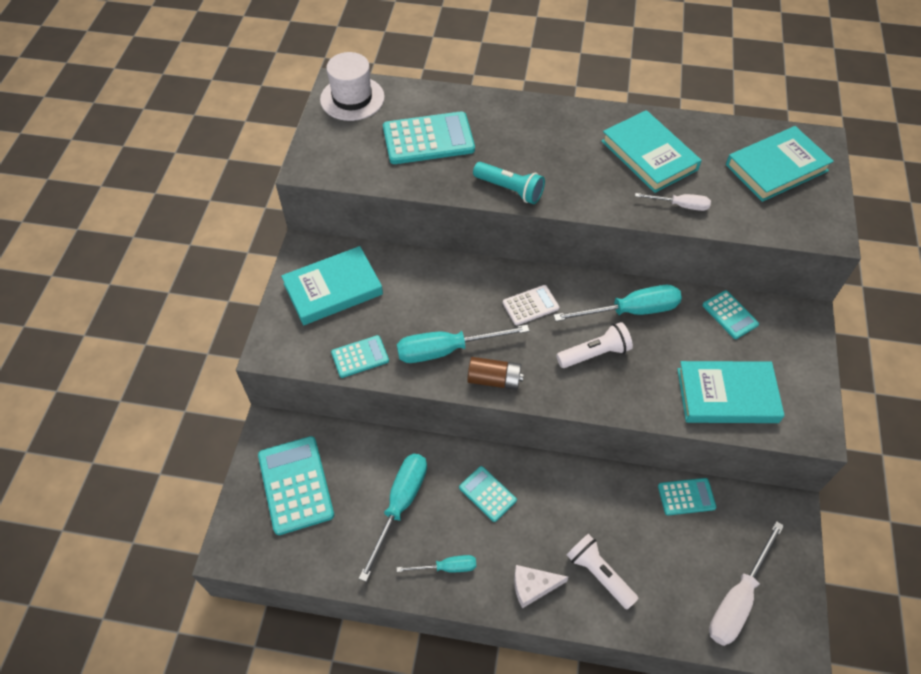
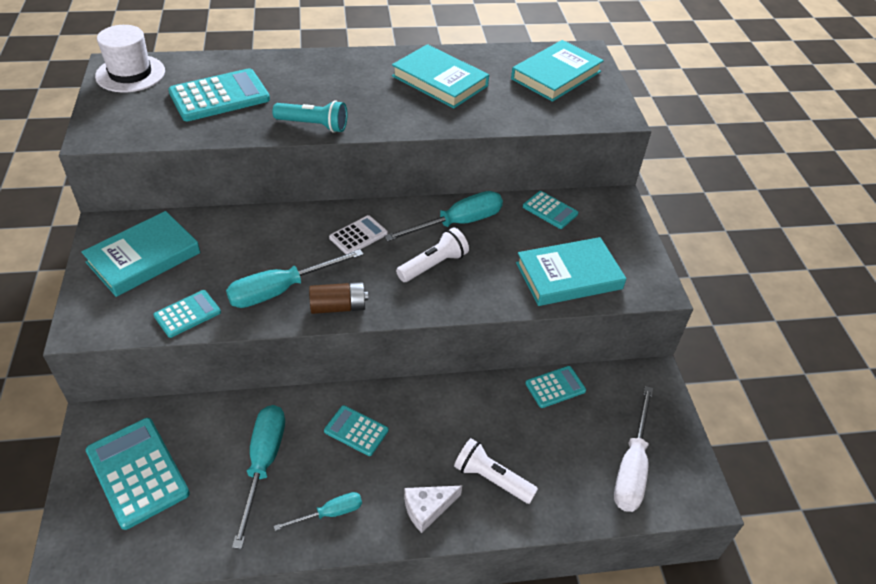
camera: 20 degrees left, 10 degrees down
white screwdriver [635,193,711,211] -> none

